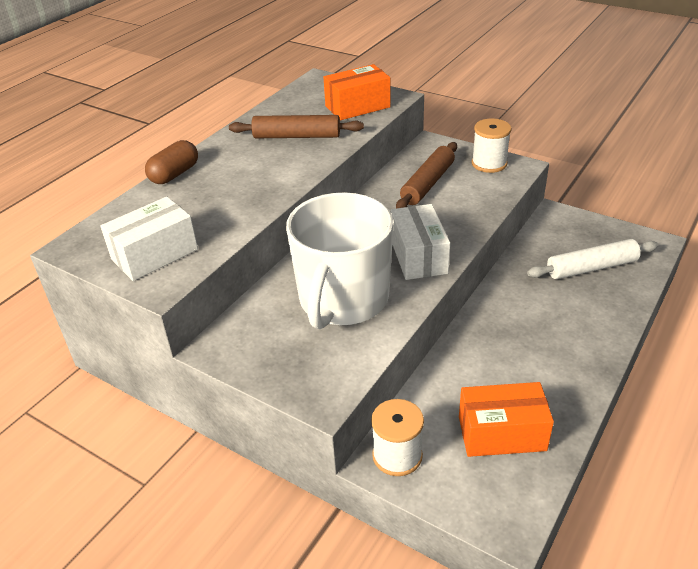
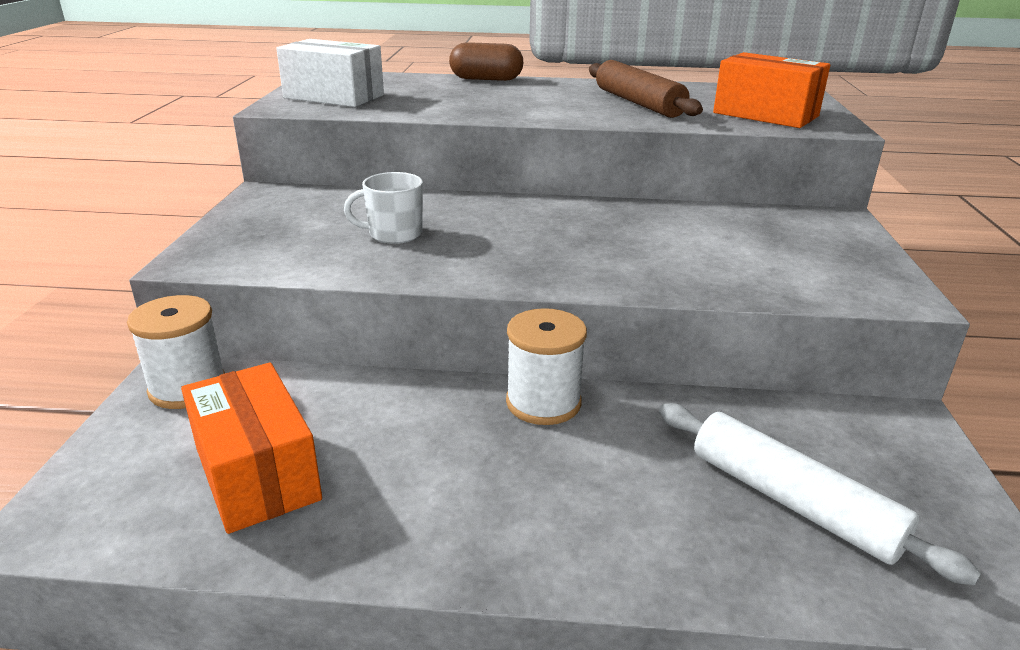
camera: 60 degrees right, 10 degrees down
white mug [286,192,394,329] -> white mug [344,172,423,244], size x0.40
white box [390,204,450,280] -> none
brown rolling pin [396,142,457,208] -> none
white spool [472,118,512,173] -> white spool moved to [506,308,587,425]

